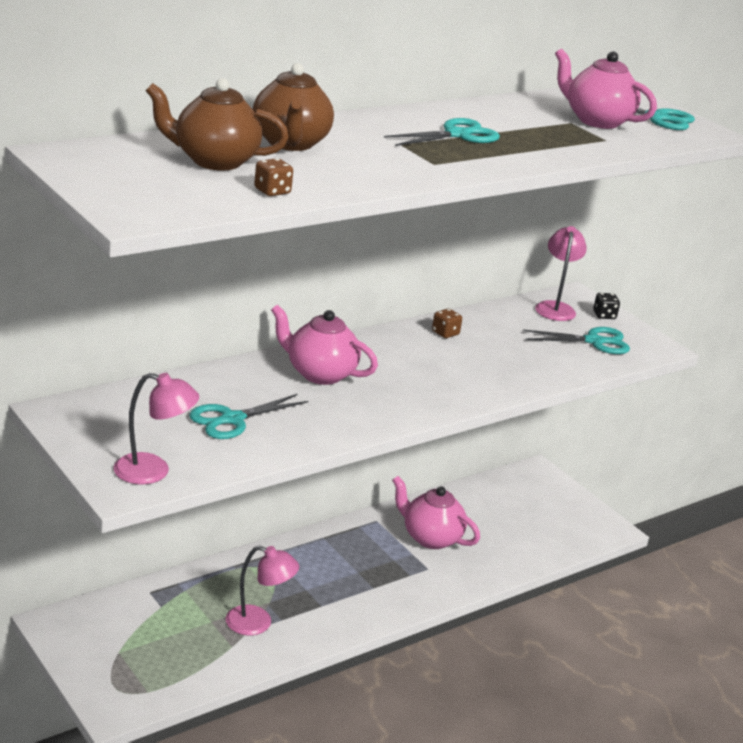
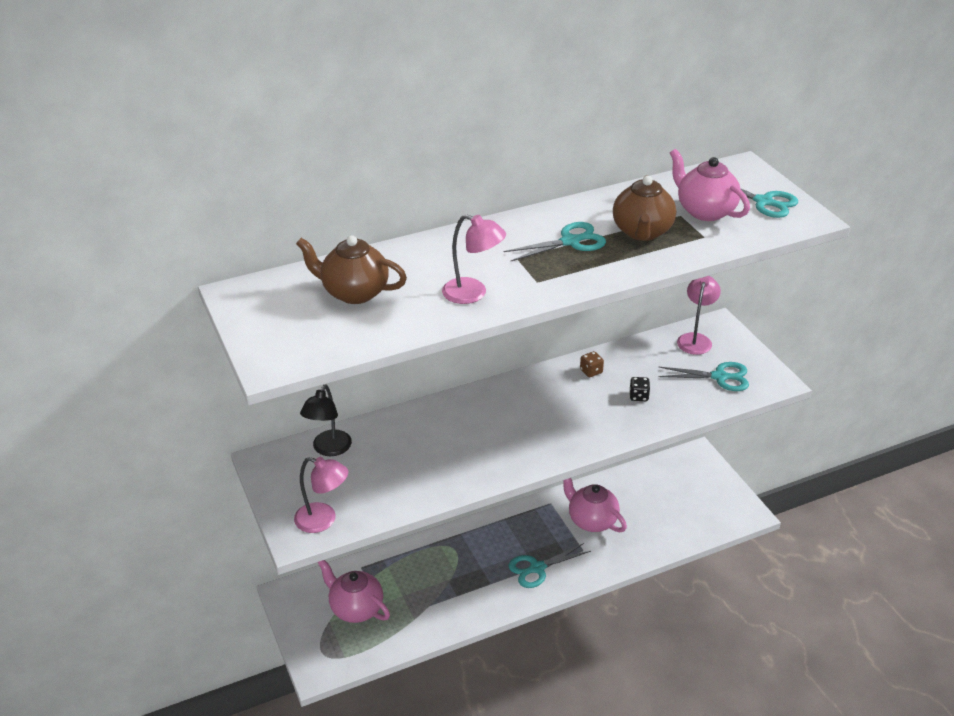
camera: 15 degrees right, 10 degrees up
turquoise scissors [189,394,308,439] -> turquoise scissors moved to [509,543,591,588]
pink lamp [226,546,299,635] -> pink lamp moved to [442,214,506,304]
brown teapot [253,63,334,151] -> brown teapot moved to [613,175,676,241]
brown dice [254,158,293,196] -> none
pink teapot [271,305,378,385] -> pink teapot moved to [317,560,390,623]
black dice [593,293,620,319] -> black dice moved to [630,377,650,401]
none -> black lamp [300,385,352,456]

